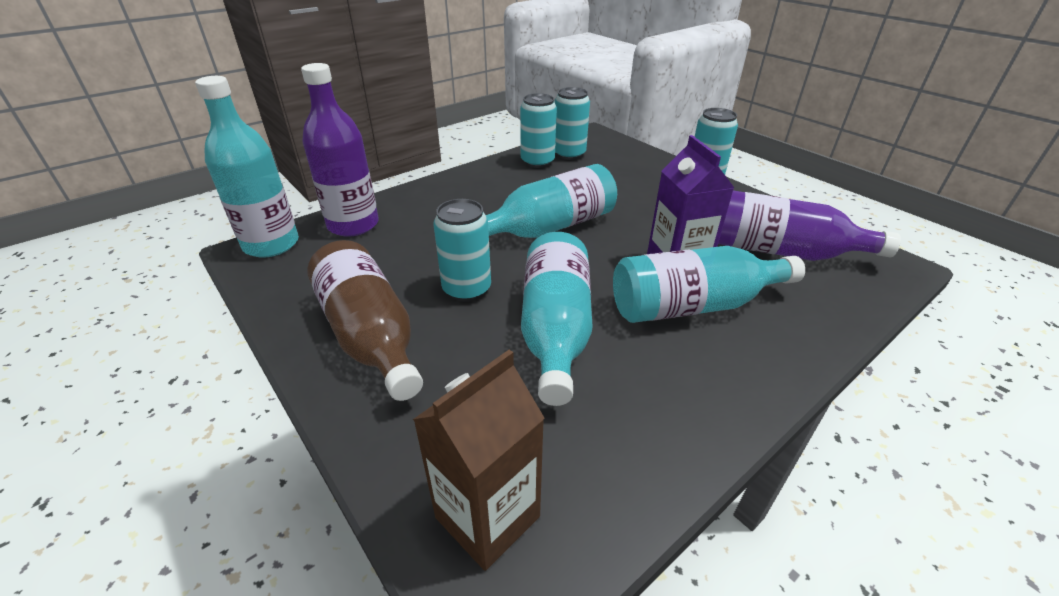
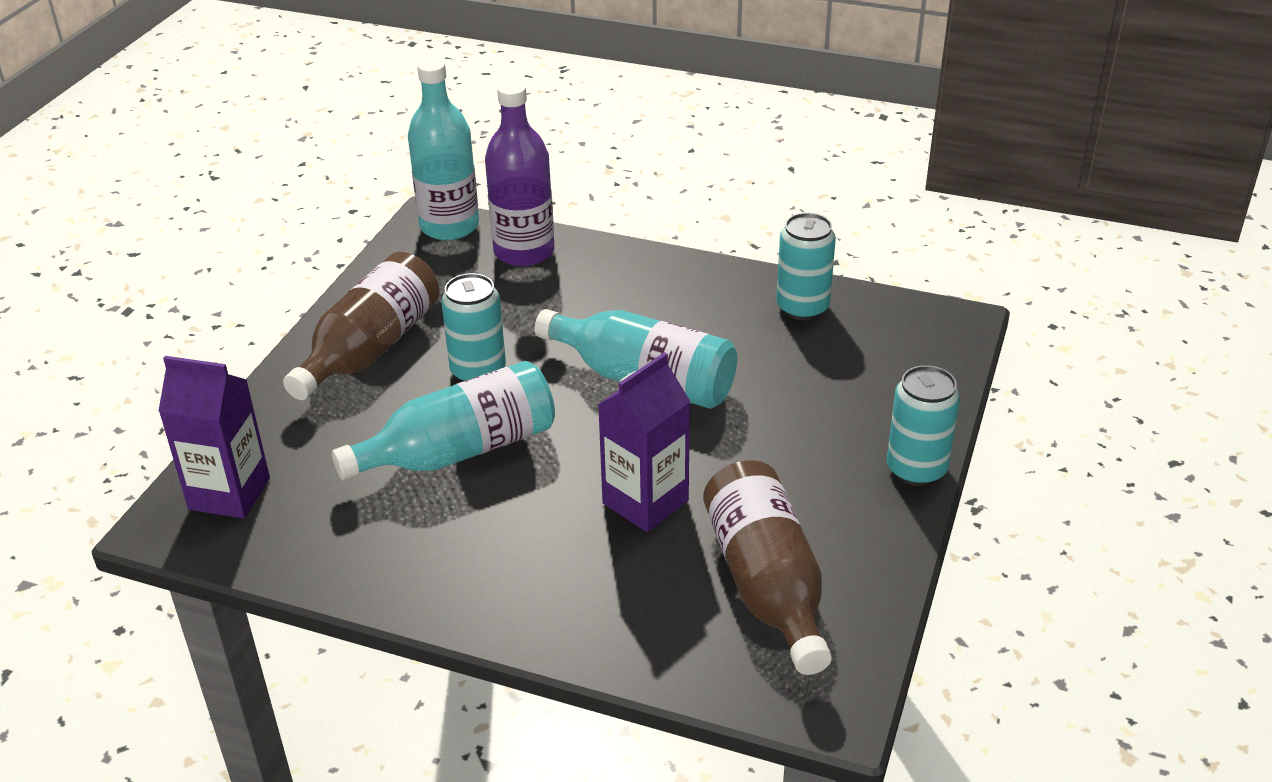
camera: 60 degrees right, 0 degrees up
brown carton [413,350,545,571] -> purple carton [158,356,270,519]
turquoise can [555,87,590,160] -> none
turquoise bottle [613,246,805,323] -> none
purple bottle [718,191,901,261] -> brown bottle [703,460,832,675]

